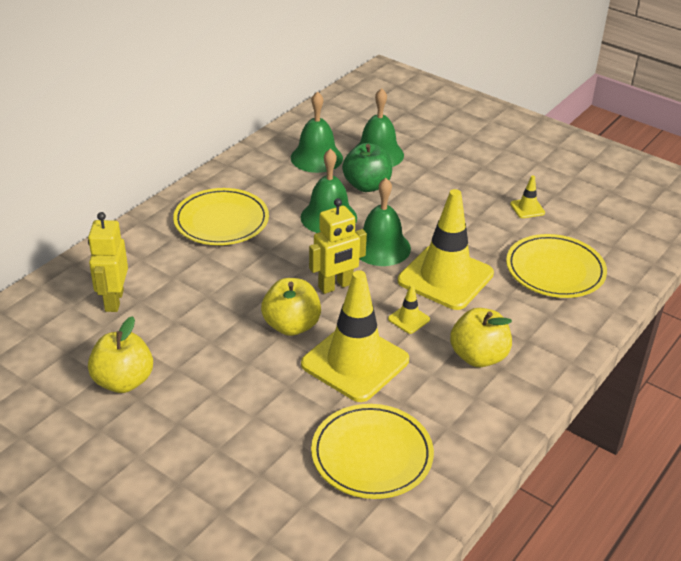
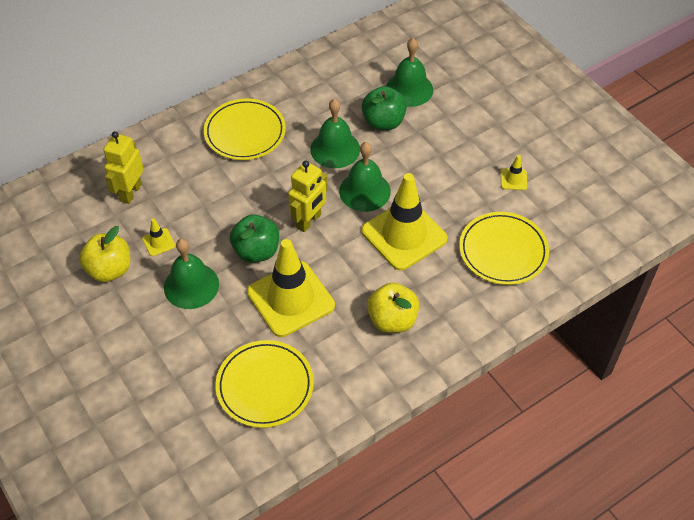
camera: 20 degrees right, 15 degrees up
yellow apple [261,278,321,336] -> green apple [230,214,279,263]
green bell [291,91,343,173] -> green bell moved to [164,239,219,309]
yellow robot [309,198,367,294] -> yellow robot turned 45 degrees counterclockwise [288,161,328,232]
yellow traffic cone [388,284,430,334] -> yellow traffic cone moved to [142,218,175,256]

